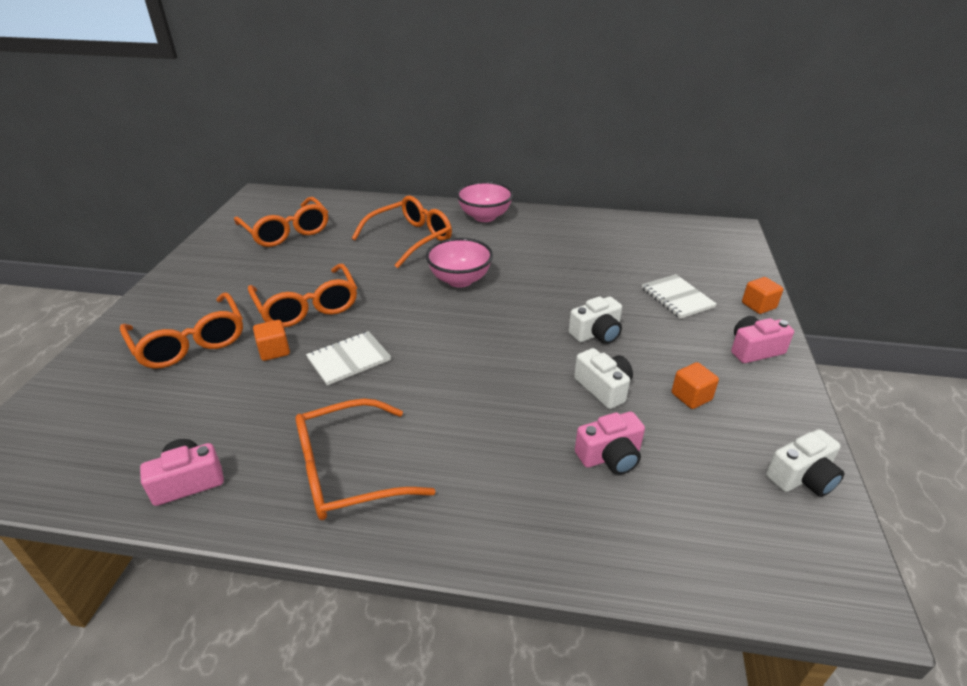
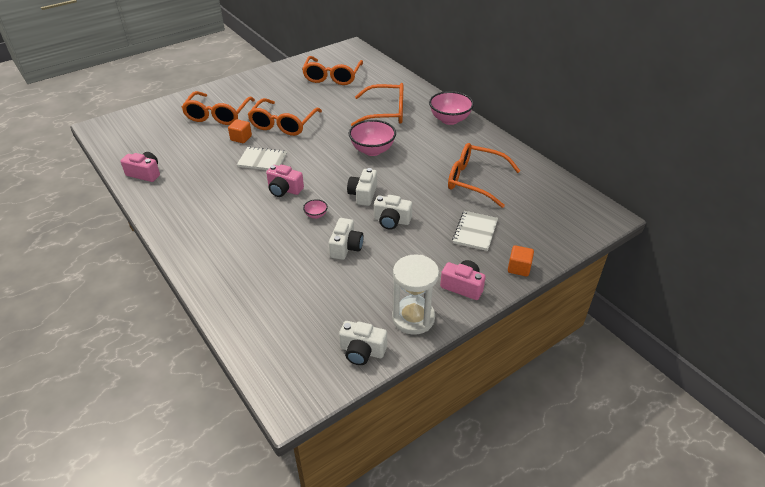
camera: 45 degrees right, 5 degrees up
orange glasses [296,398,435,520] -> orange glasses moved to [448,143,520,208]
pink camera [575,411,645,475] -> pink camera moved to [266,164,304,197]
orange cube [672,362,719,409] -> none
none -> pink bowl [303,199,328,219]
none -> white camera [347,168,377,206]
none -> white hourglass [392,255,439,335]

